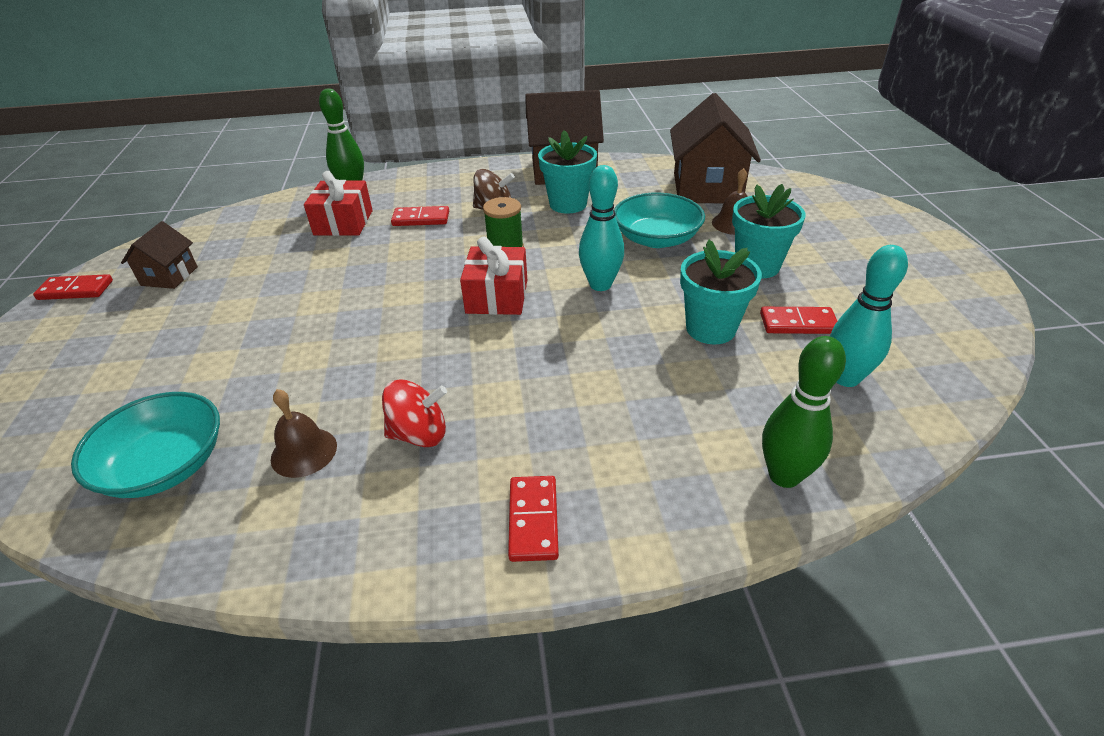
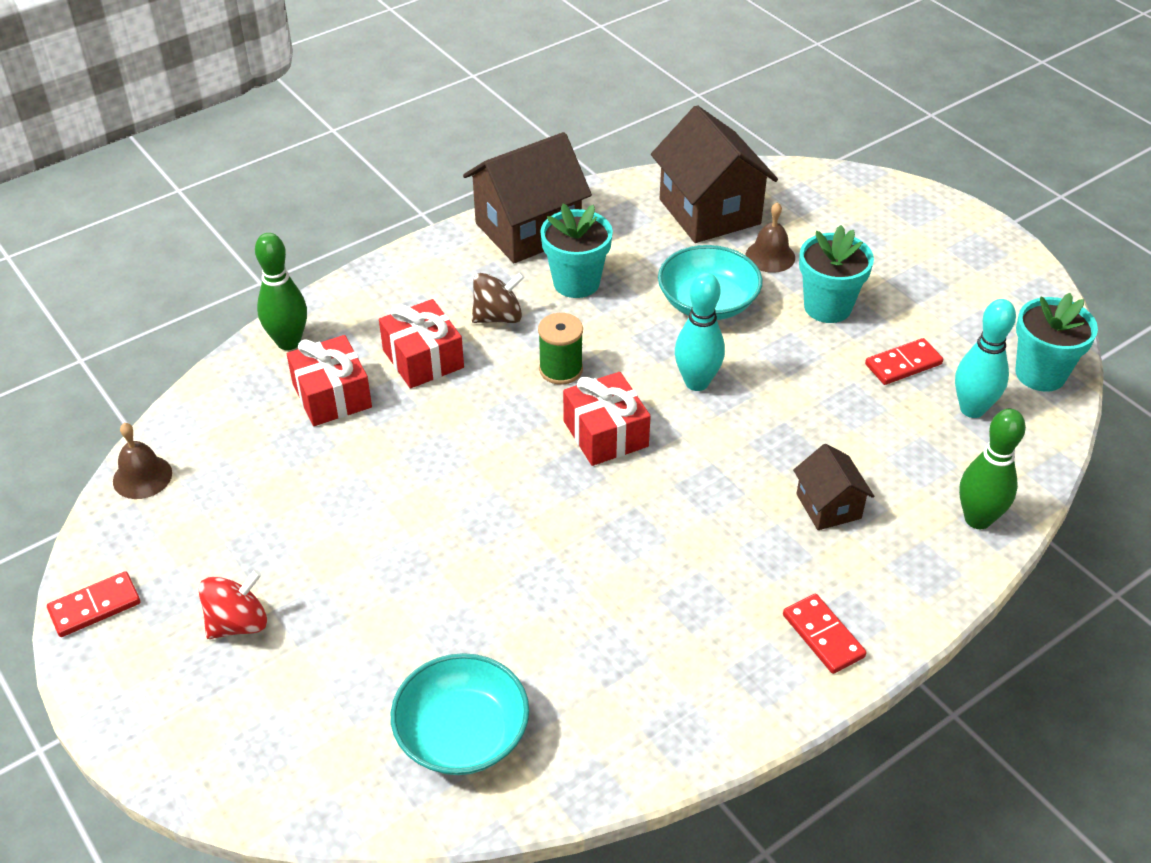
camera: 30 degrees left, 5 degrees up
brown house [121,221,198,289] -> brown house moved to [793,444,874,530]
brown bell [271,389,337,478] -> brown bell moved to [113,423,172,499]
red spinning top [382,379,447,447] -> red spinning top moved to [199,570,267,639]
red domino [391,206,449,226] -> red gift [379,299,464,388]
turquoise flower pot [680,240,762,344] -> turquoise flower pot moved to [1015,293,1098,392]

